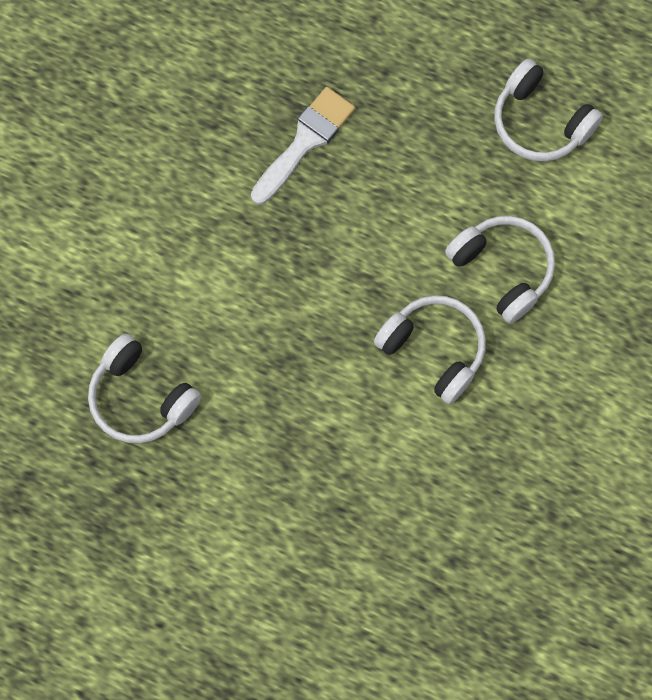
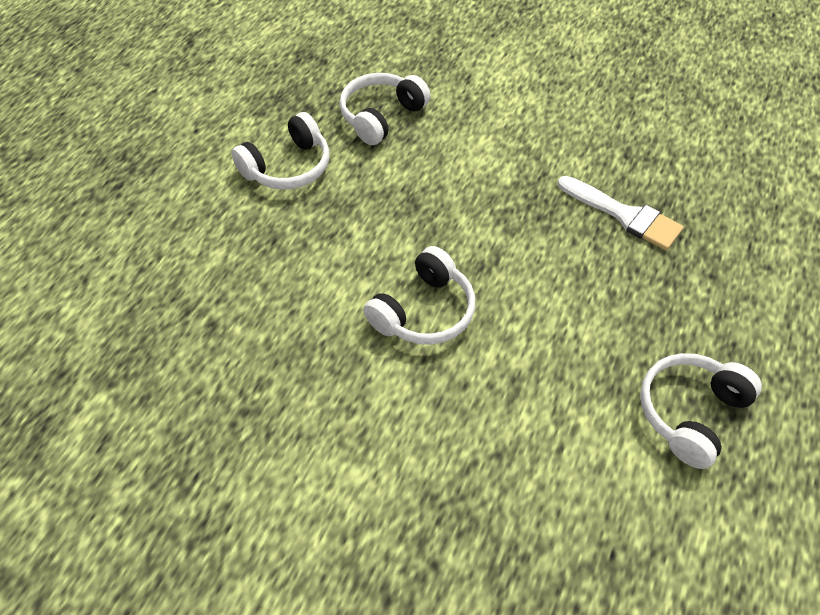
camera: 90 degrees right, 20 degrees down
white headphones [445,216,555,323] -> white headphones moved to [231,112,329,190]

